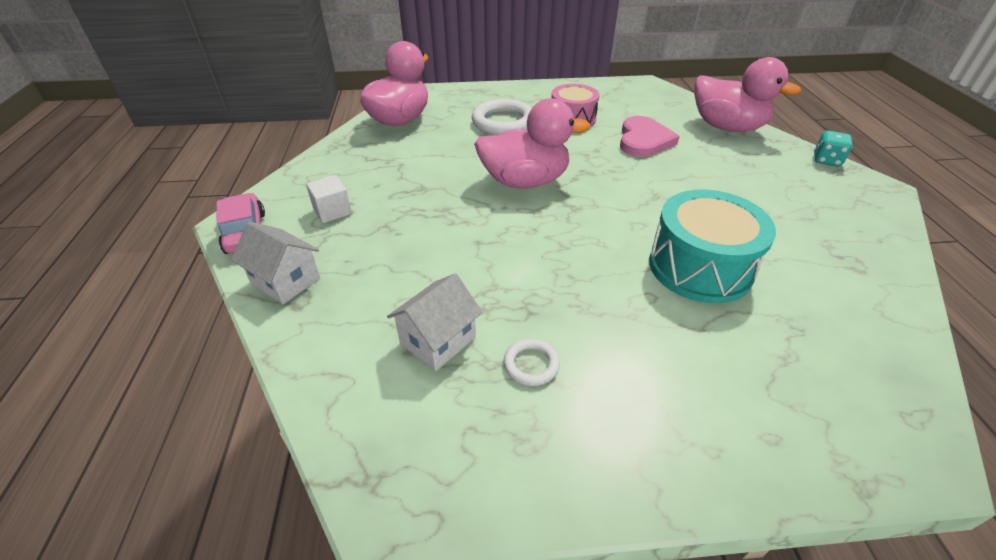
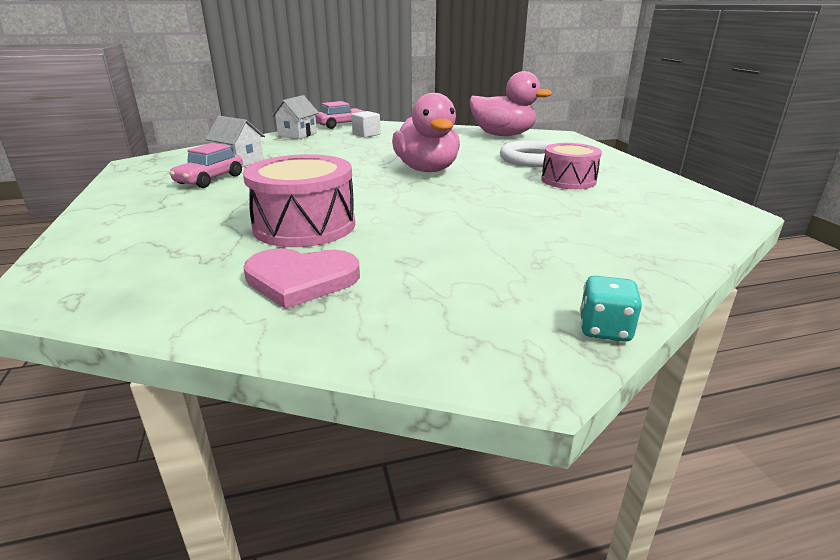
camera: 80 degrees right, 15 degrees down
white ring [503,338,560,386] -> pink car [169,143,243,188]
pink heart [620,116,680,157] -> pink heart moved to [243,248,360,309]
turquoise drum [649,190,776,303] -> pink drum [243,154,355,247]
pink duck [694,57,802,132] -> none

